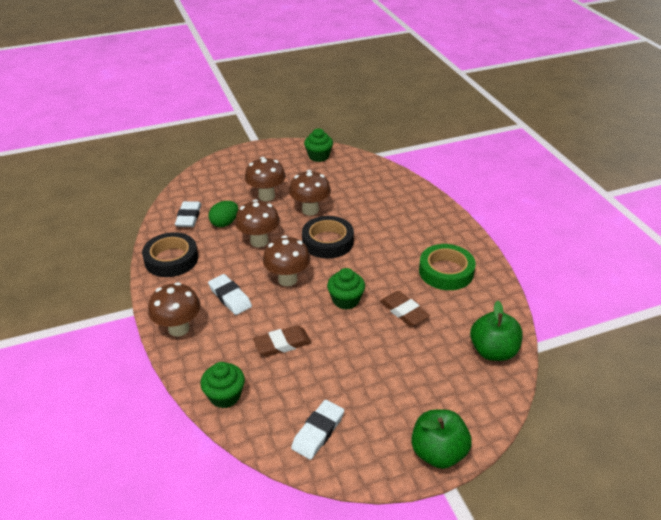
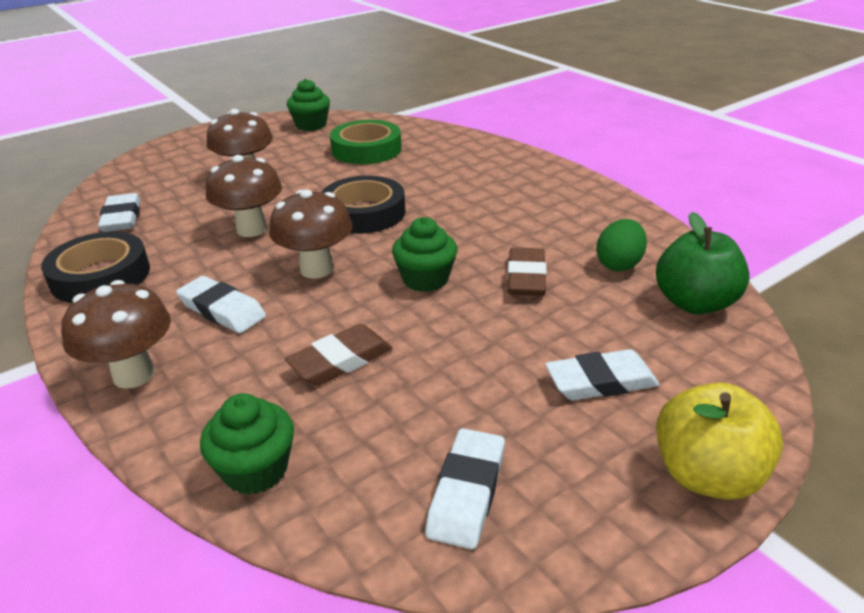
camera: 15 degrees left, 5 degrees down
green egg [209,201,239,227] -> green egg moved to [596,219,647,271]
brown mushroom [289,170,331,216] -> none
brown eraser [380,291,430,327] -> brown eraser turned 60 degrees clockwise [508,247,547,296]
green apple [411,409,472,469] -> yellow apple [656,383,783,500]
green tape [419,244,475,290] -> green tape moved to [330,120,402,164]
none -> white eraser [545,349,660,400]

